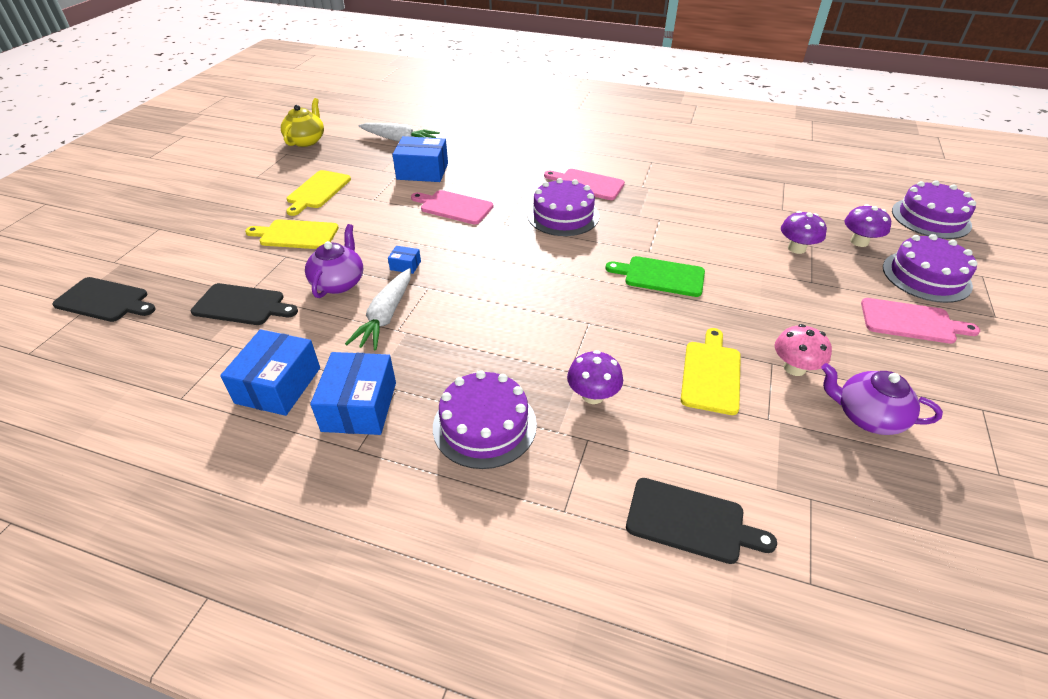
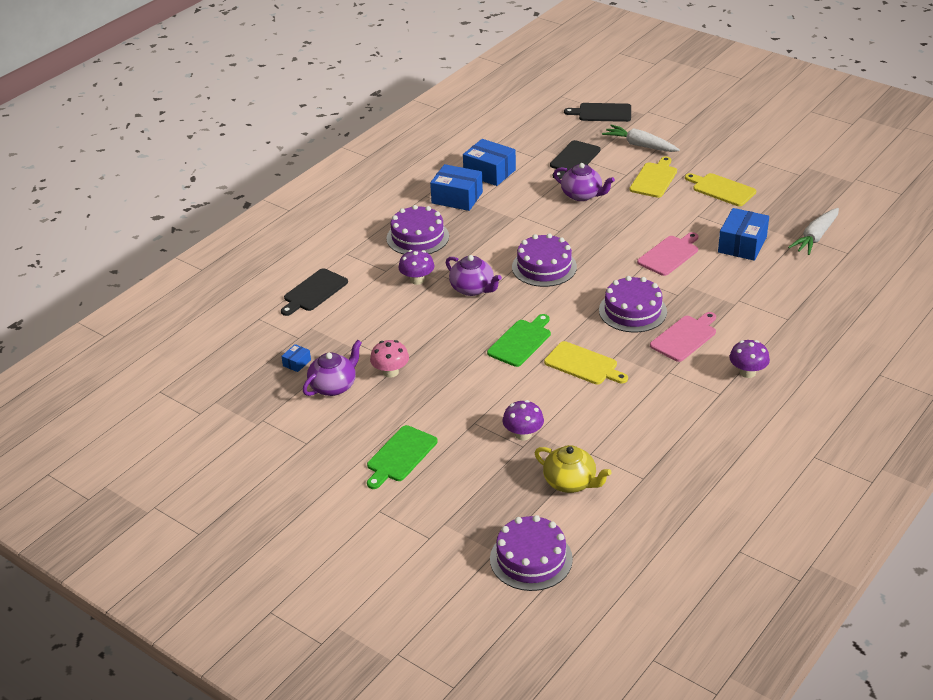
camera: 110 degrees right, 5 degrees down
black cutting board [52,277,156,322] -> black cutting board turned 60 degrees clockwise [564,103,631,122]
yellow teapot [281,98,324,147] -> yellow teapot moved to [535,445,612,493]
white carrot [345,268,411,350] -> white carrot moved to [602,125,680,152]
blue box [388,246,421,274] -> blue box moved to [281,344,311,372]
yellow cutting board [681,328,741,415] -> yellow cutting board moved to [544,341,628,384]
purple mushroom [844,204,891,247] -> purple mushroom moved to [729,340,770,378]
pink cutting board [861,298,980,344] -> green cutting board [367,425,438,489]
purple cake [883,234,977,303] -> purple cake moved to [512,233,577,287]
none -> purple teapot [446,255,502,296]

